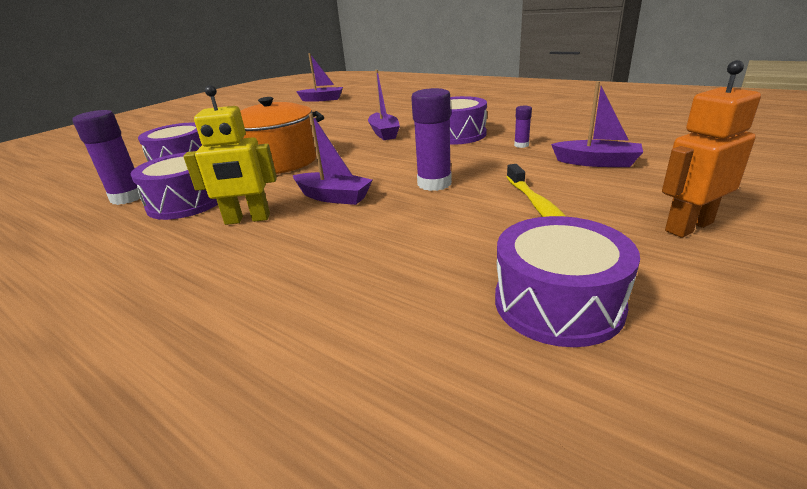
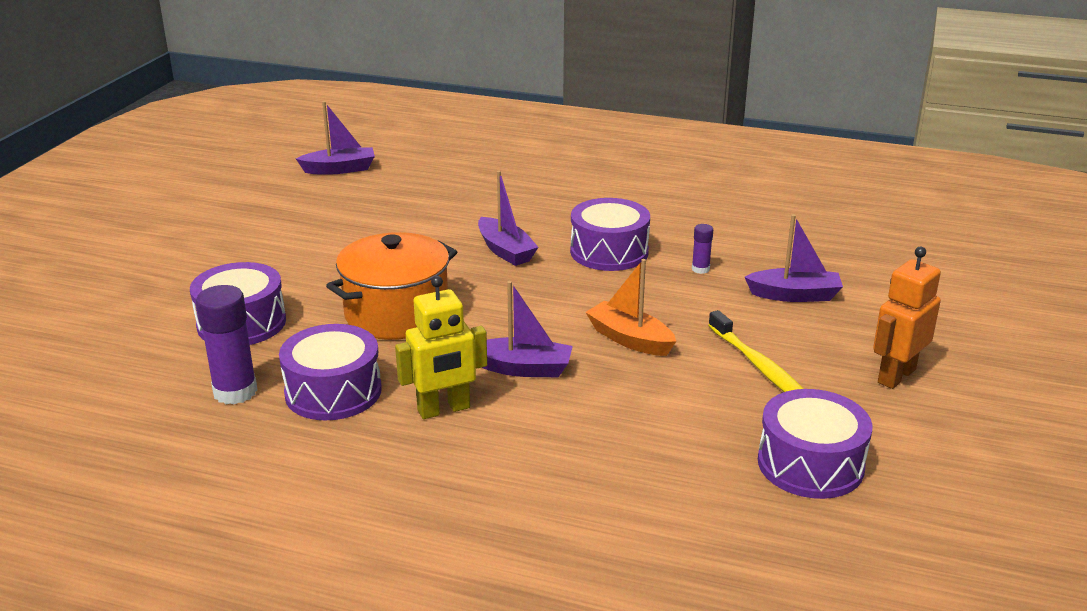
camera: 20 degrees left, 0 degrees up
purple glue stick [411,88,452,191] -> orange boat [585,259,676,356]

